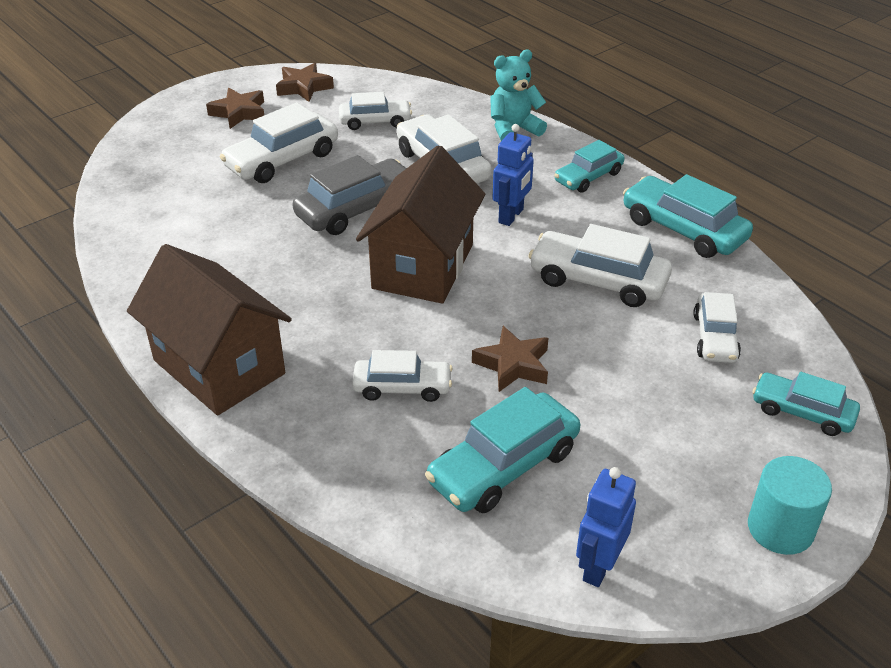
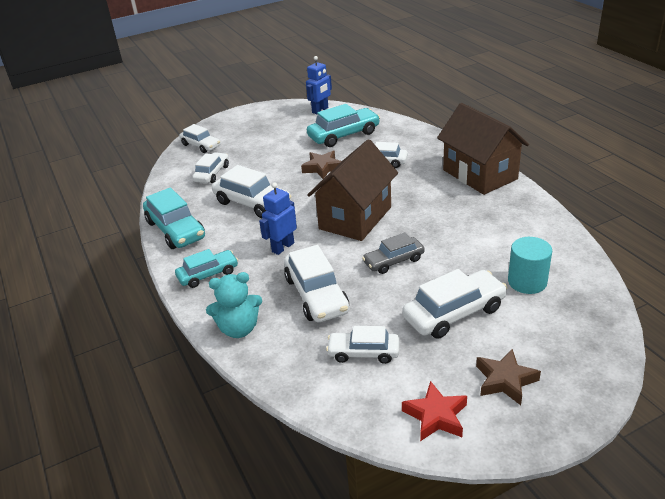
camera: 165 degrees left, 5 degrees down
brown star [276,63,334,102] -> red star [402,381,467,441]
grey car [292,155,407,235] -> grey car [362,232,425,274], size x0.64
turquoise cylinder [748,456,832,555] -> turquoise cylinder moved to [508,237,552,294]
turquoise car [753,372,860,436] -> white car [179,124,220,153]

